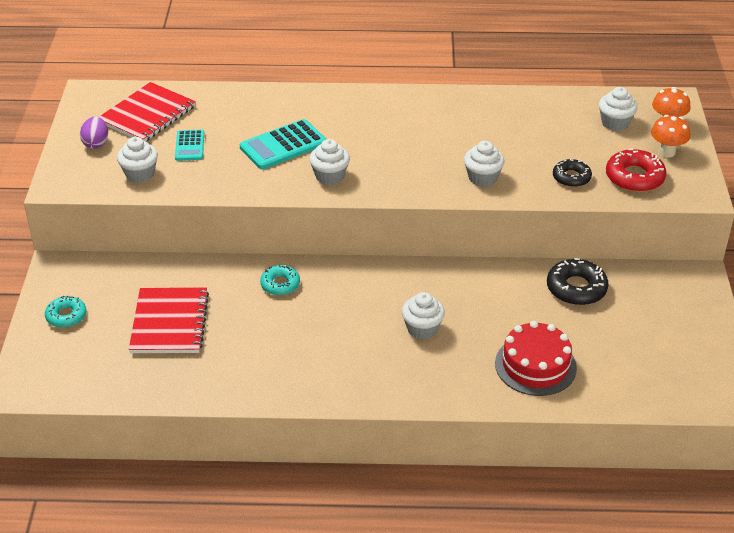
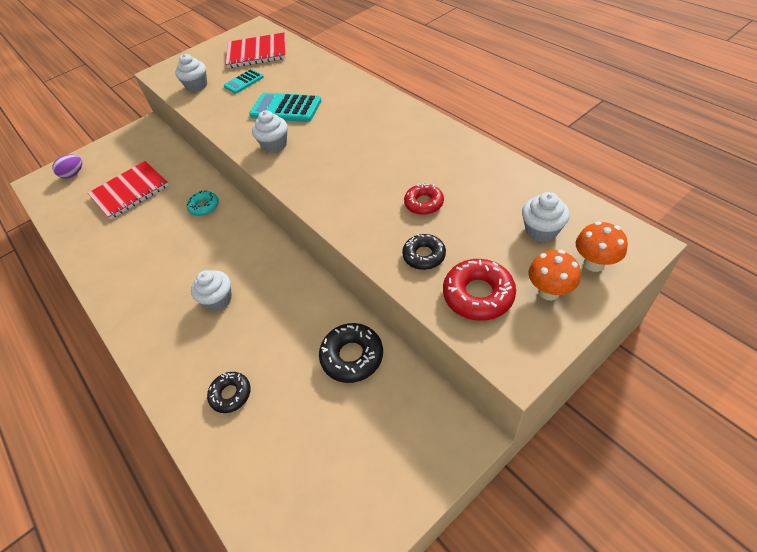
camera: 55 degrees right, 10 degrees up
turquoise donut [45,295,86,328] -> none
purple egg [80,117,108,149] -> purple egg moved to [52,154,82,178]
white cupcake [464,141,505,187] -> none
red cake [495,321,577,396] -> black donut [207,372,251,413]
none -> red donut [404,184,444,215]

